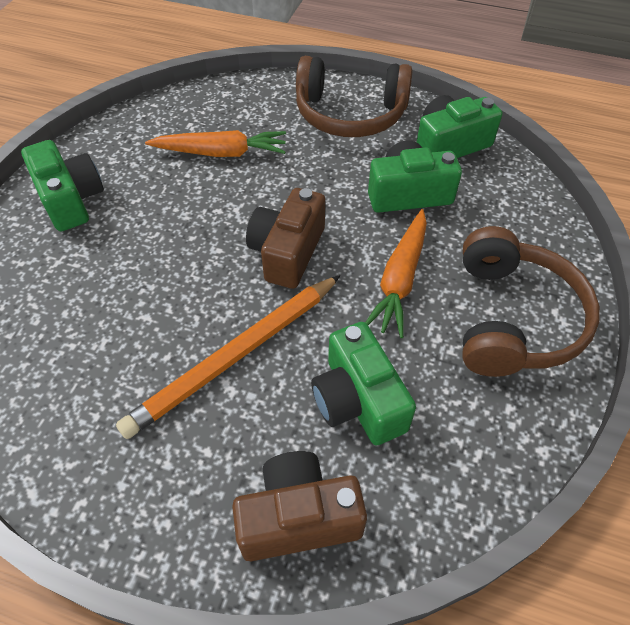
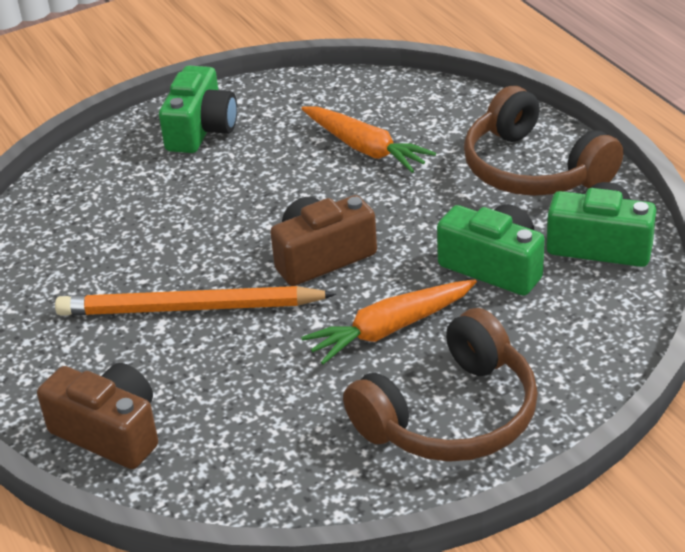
camera: 45 degrees right, 15 degrees down
green camera [311,322,416,445] -> none

